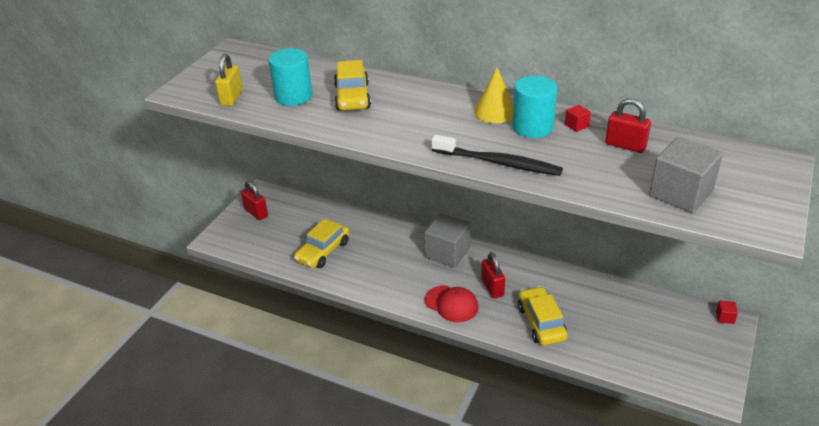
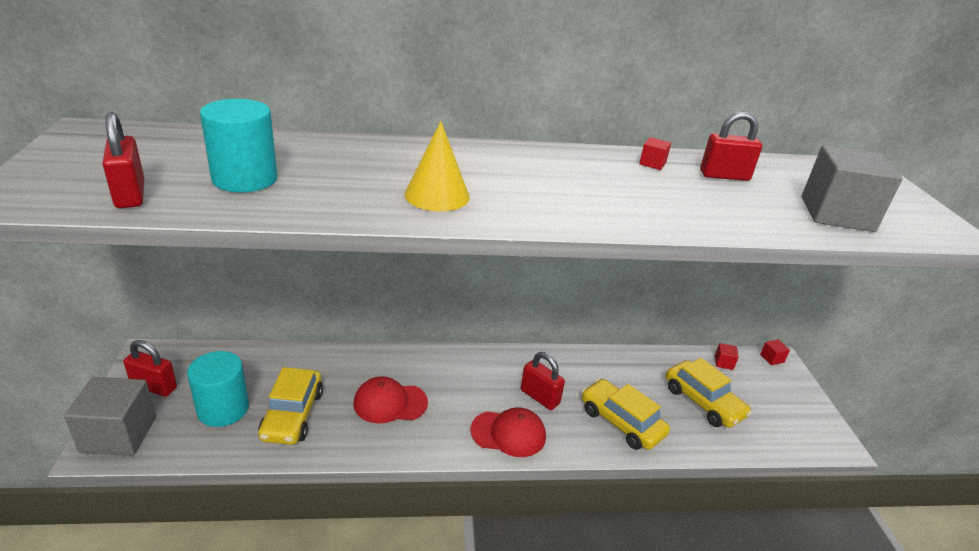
camera: 35 degrees left, 5 degrees down
yellow padlock [215,54,243,106] -> red padlock [102,112,144,208]
yellow car [334,60,371,111] -> yellow car moved to [666,358,752,428]
grey cube [424,213,471,268] -> grey cube moved to [64,377,156,456]
black toothbrush [431,135,563,176] -> none
yellow cone [474,67,513,123] -> yellow cone moved to [404,121,470,211]
turquoise cylinder [512,76,557,138] -> turquoise cylinder moved to [187,351,249,427]
none -> red cap [354,376,428,424]
none -> red cube [715,343,739,370]

